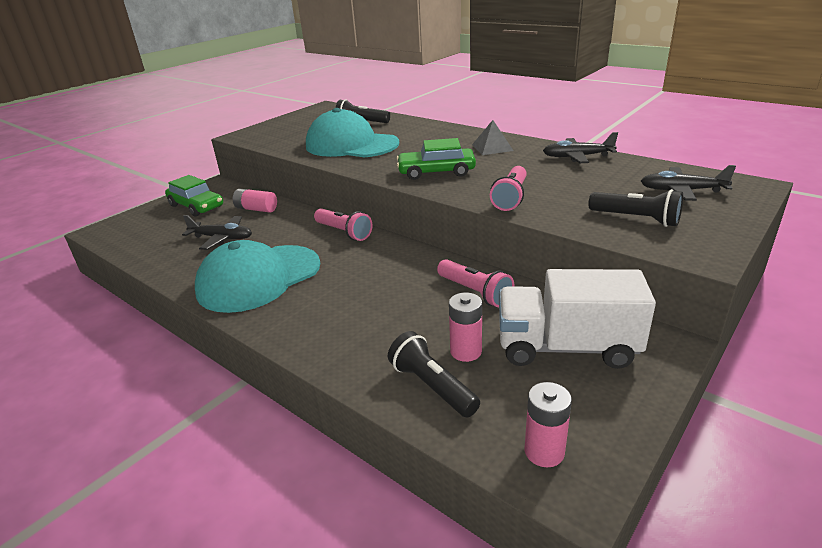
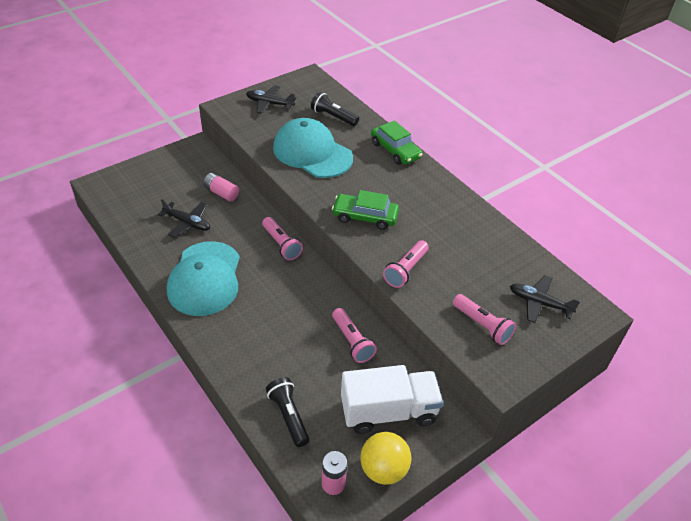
camera: 10 degrees right, 15 degrees up
green car [165,175,223,216] -> green car moved to [371,120,423,165]
turquoise cap [195,240,320,313] -> turquoise cap turned 60 degrees counterclockwise [167,241,240,316]
pink battery [449,293,482,362] -> none
grey pyramid [472,120,513,155] -> none
white truck [499,269,656,369] -> white truck turned 150 degrees clockwise [341,365,443,434]
black plane [543,132,618,163] -> black plane moved to [246,85,296,114]
black flashlight [588,189,683,227] -> pink flashlight [453,294,516,345]
none -> yellow ball [360,432,411,485]

